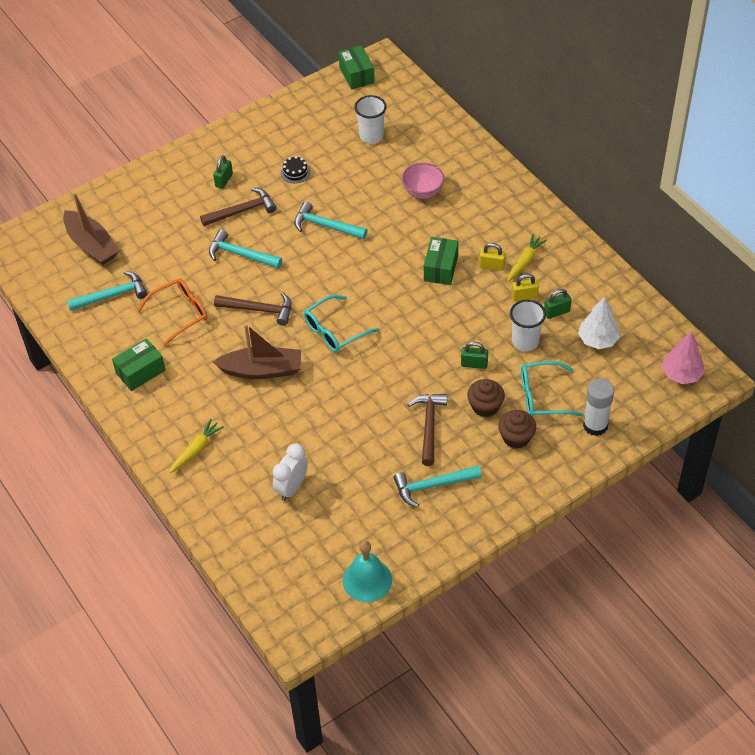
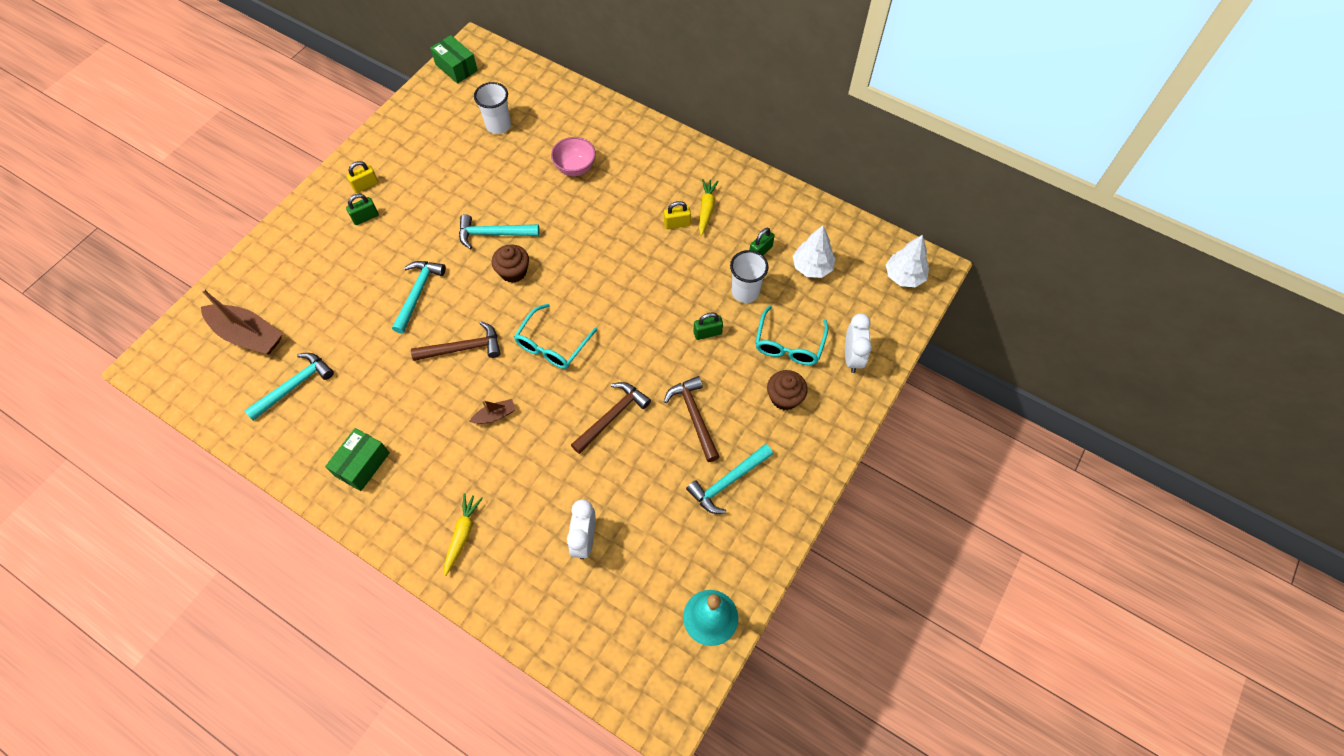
camera: 25 degrees left, 10 degrees up
orange glasses [137,278,208,346] -> none
brown hammer [200,188,276,226] -> brown hammer moved to [571,382,651,454]
turquoise hammer [209,229,282,269] -> turquoise hammer turned 105 degrees clockwise [392,261,446,334]
green padlock [213,155,233,189] -> green padlock turned 60 degrees clockwise [346,194,379,225]
brown boat [213,324,301,379] -> brown boat [469,399,516,424], size x0.48
black cake [281,156,310,183] -> none
green box [424,237,458,285] -> none
brown cupcake [467,379,505,417] -> brown cupcake moved to [492,244,529,283]
yellow padlock [511,274,539,302] -> yellow padlock moved to [347,161,379,193]
turquoise glasses [521,361,584,417] -> turquoise glasses turned 45 degrees counterclockwise [755,306,828,365]
white glue stick [583,378,614,436] -> white clock [845,313,872,373]
pink tree [662,332,705,384] -> white tree [886,235,929,287]

